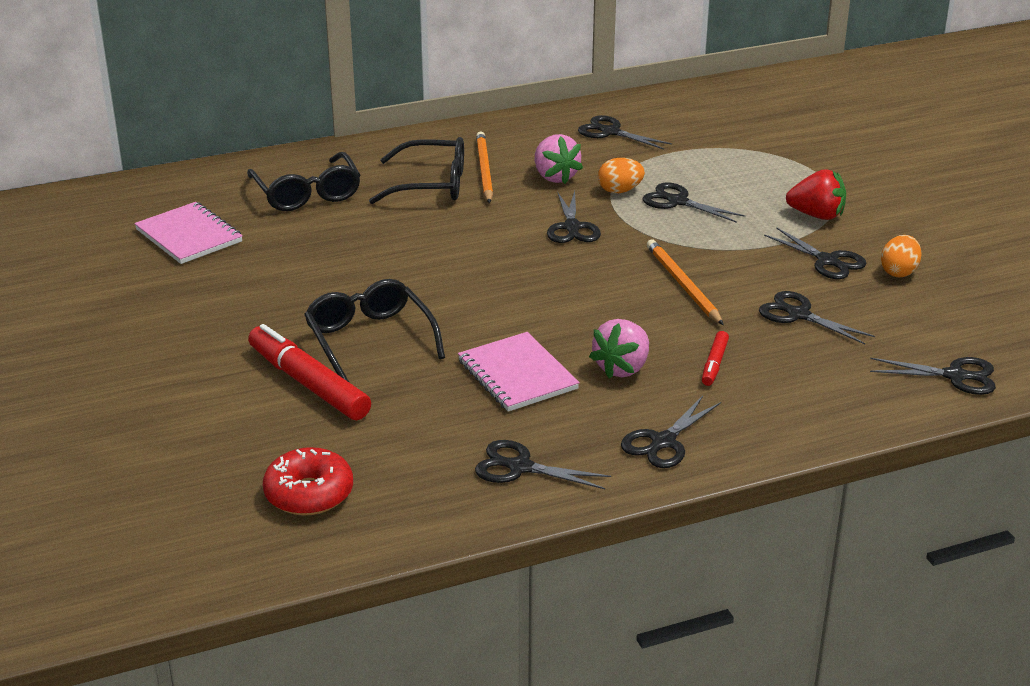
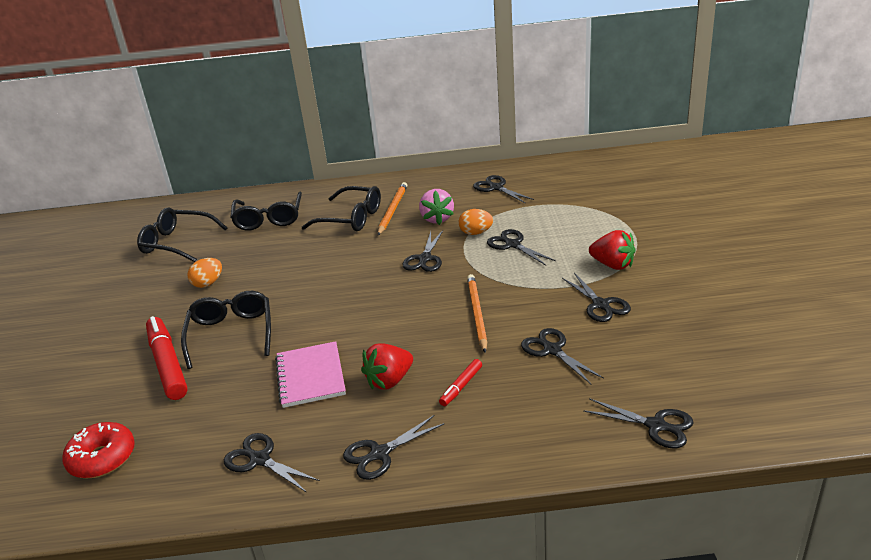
camera: 20 degrees right, 0 degrees up
pink notebook [134,202,243,264] -> black glasses [137,207,227,262]
pink strawberry [589,319,649,379] -> red strawberry [361,344,413,390]
orange egg [881,235,922,277] -> orange egg moved to [187,258,222,288]

